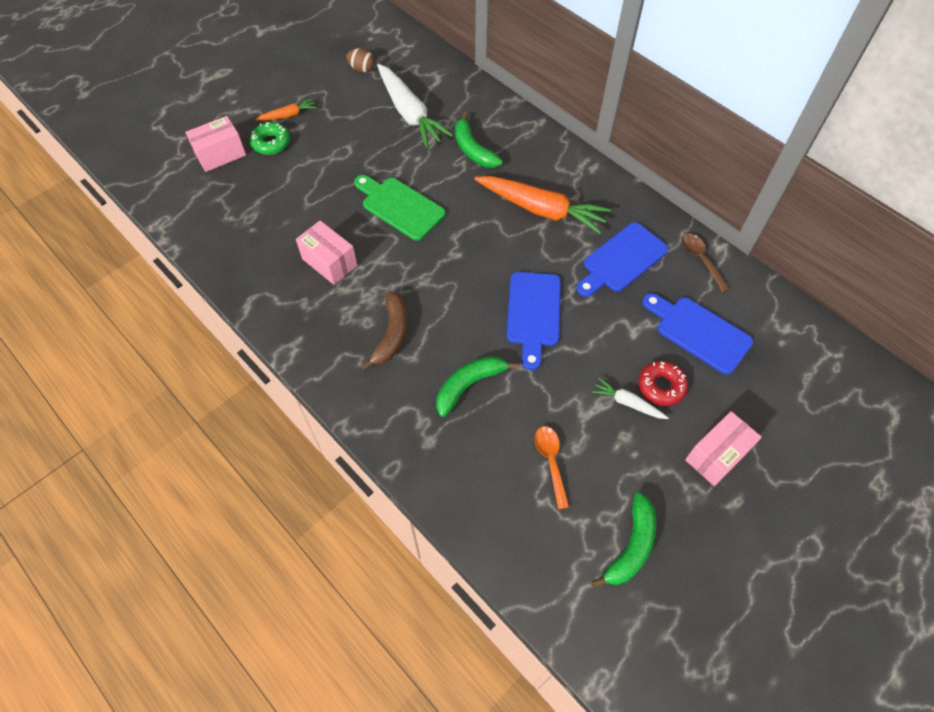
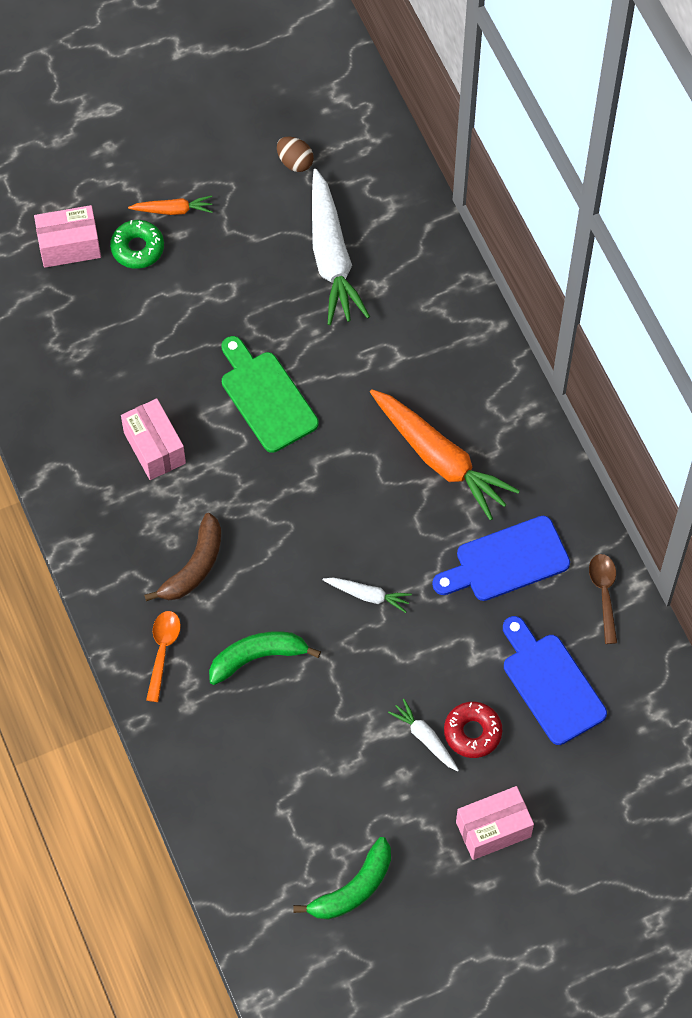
camera: 20 degrees right, 5 degrees up
green banana [455,112,503,168] -> none
blue cutting board [507,272,561,370] -> white carrot [323,578,412,613]
orange spoon [535,426,569,509] -> orange spoon moved to [146,611,181,702]

